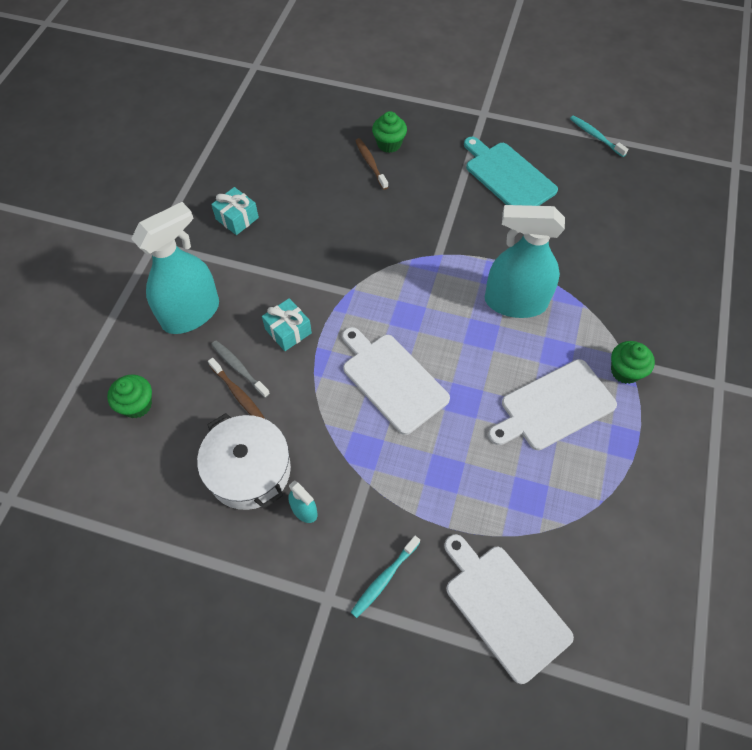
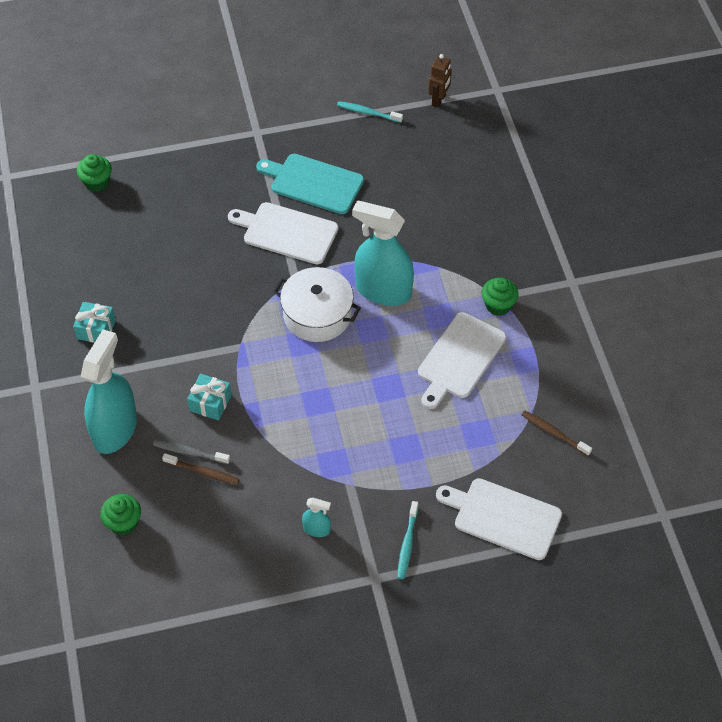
camera: 30 degrees left, 5 degrees down
white pot [197,413,291,510] -> white pot moved to [273,267,361,342]
white cutting board [342,327,450,435] -> white cutting board moved to [228,202,338,264]
brown toothbrush [355,138,388,190] -> brown toothbrush moved to [522,411,592,456]
green cupcake [372,111,407,153] -> green cupcake moved to [77,154,112,192]
turquoise spray bottle [485,205,565,318] -> turquoise spray bottle turned 45 degrees clockwise [352,200,414,306]
none -> brown robot [428,54,452,108]

